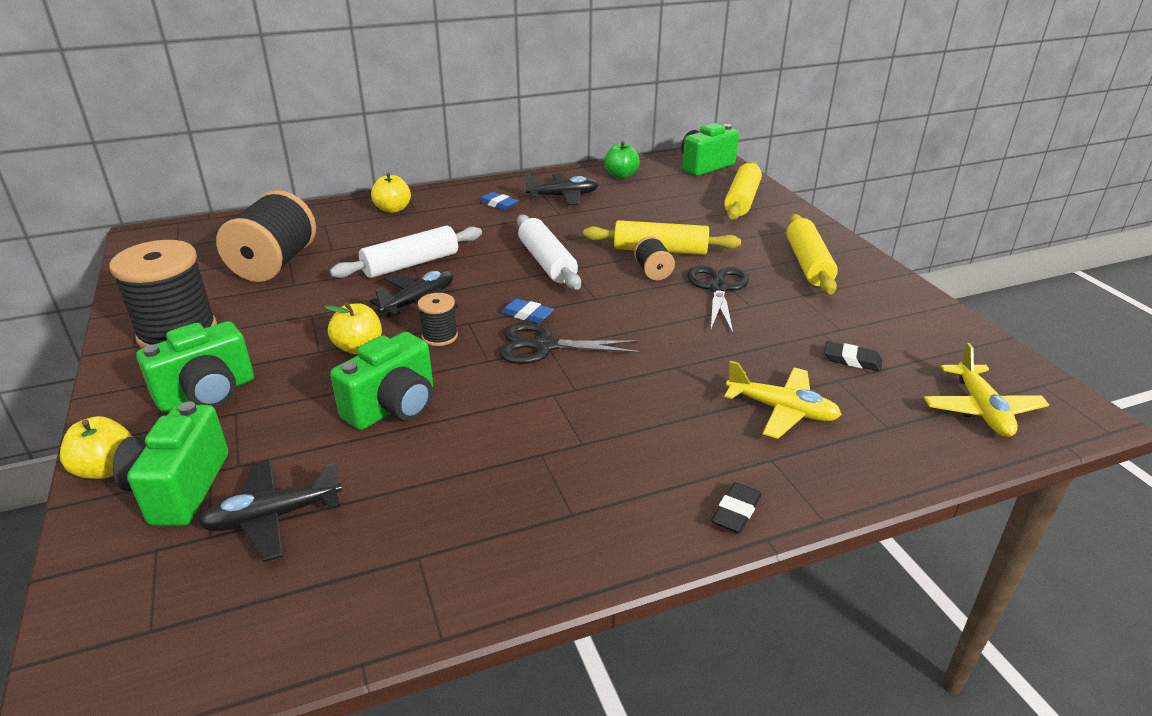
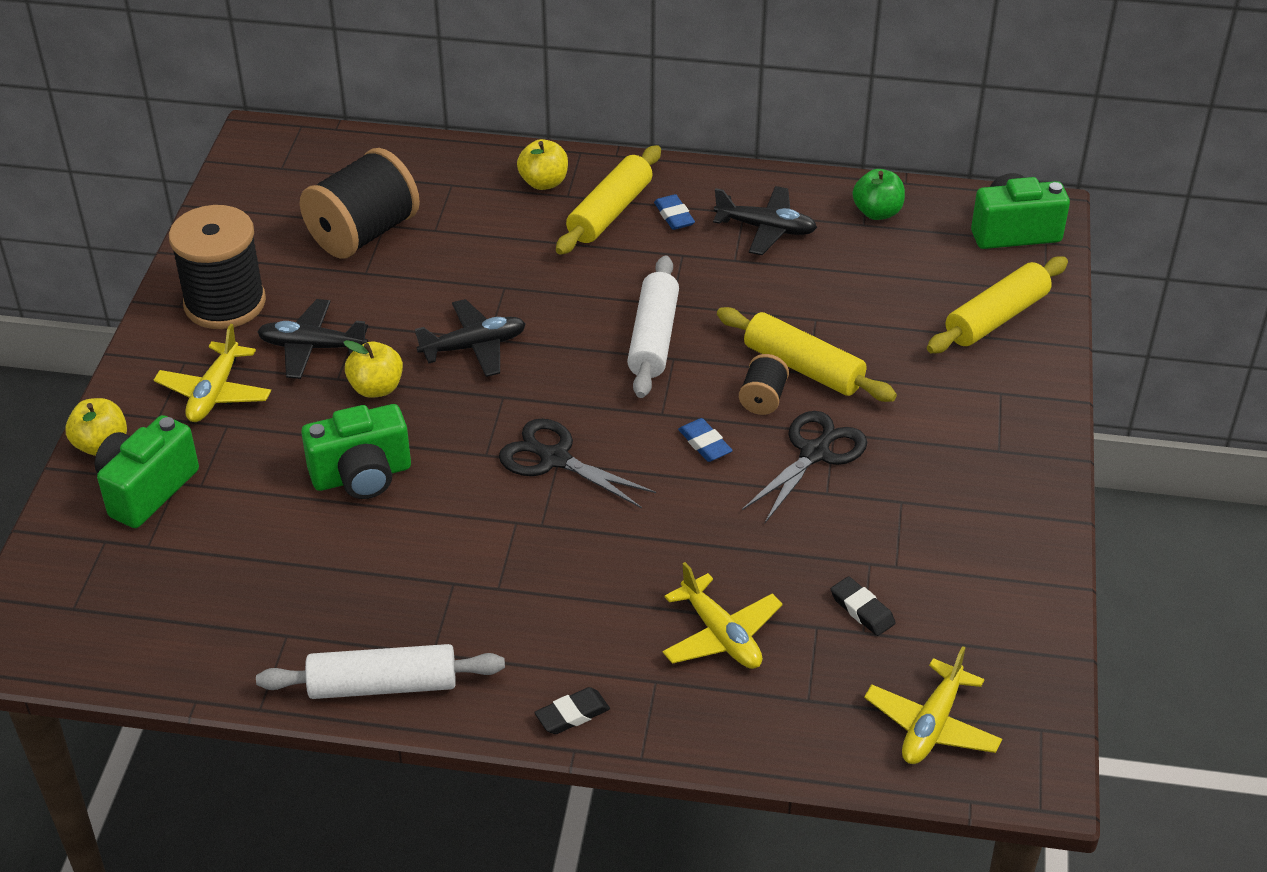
camera: 30 degrees right, 10 degrees up
green camera [136,321,254,412] -> yellow plane [154,324,271,422]
black plane [198,460,342,562] -> black plane moved to [257,299,368,379]
white rolling pin [330,226,482,278] -> white rolling pin moved to [256,644,505,699]
black spool [418,293,458,346] -> none
blue eraser [501,298,554,324] -> blue eraser moved to [678,418,733,462]
yellow rolling pin [786,214,838,294] -> yellow rolling pin moved to [556,145,661,255]

